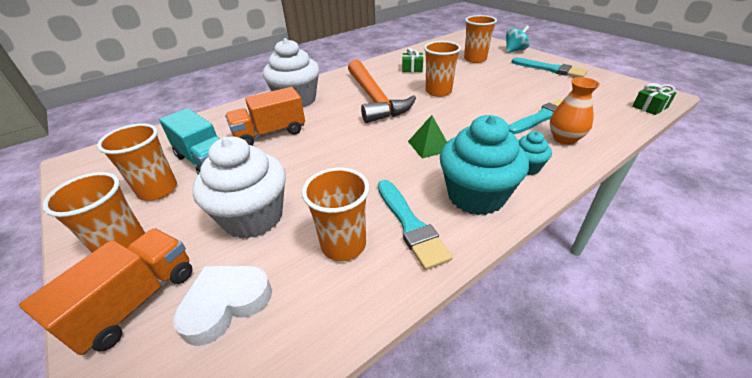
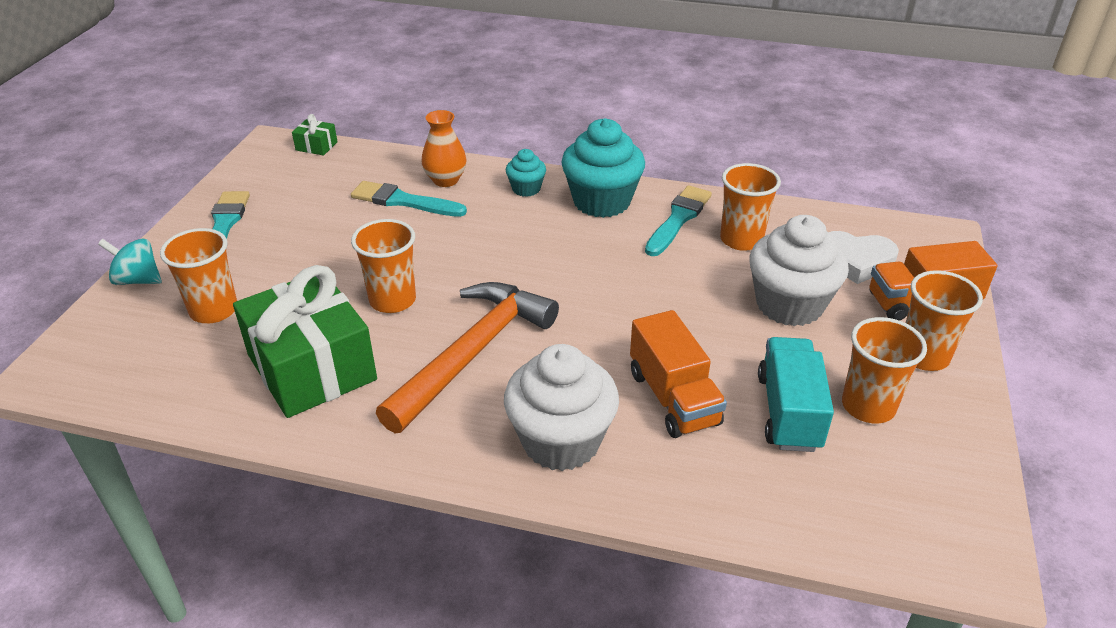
camera: 130 degrees left, 0 degrees up
orange truck [225,87,305,145] -> orange truck turned 45 degrees clockwise [630,310,727,438]
green gift [402,48,423,72] -> green gift [233,265,377,418], size x2.46
green pyramid [408,115,447,158] -> none

